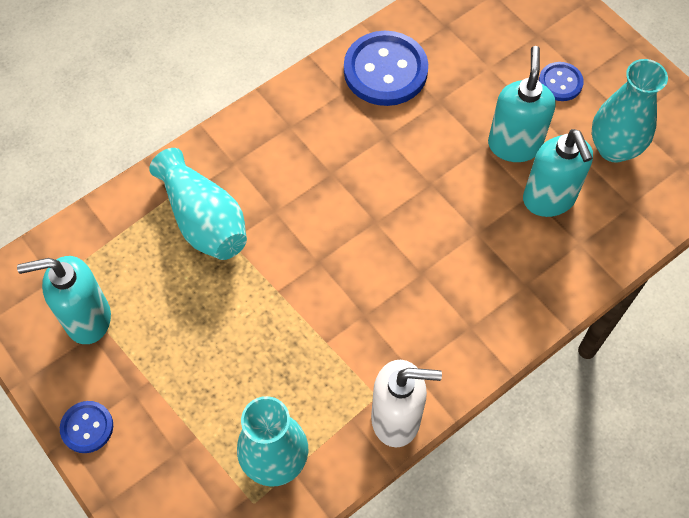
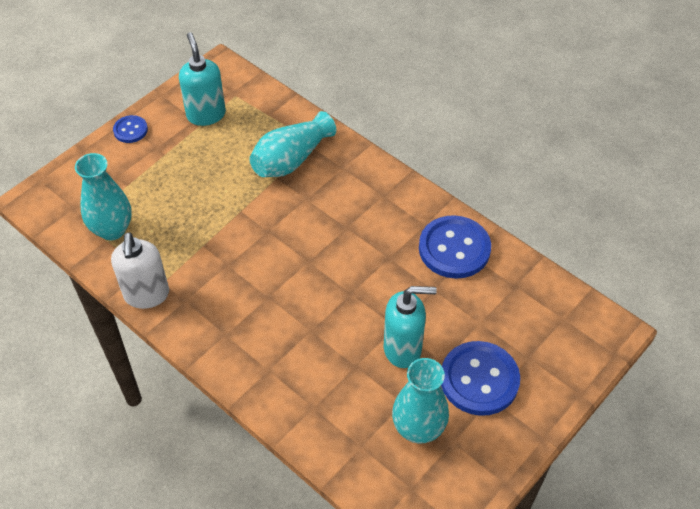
camera: 80 degrees right, 10 degrees down
turquoise soap dispenser [523,129,593,217] -> none
blue button [539,62,584,101] -> blue button [441,341,520,416], size x1.92

